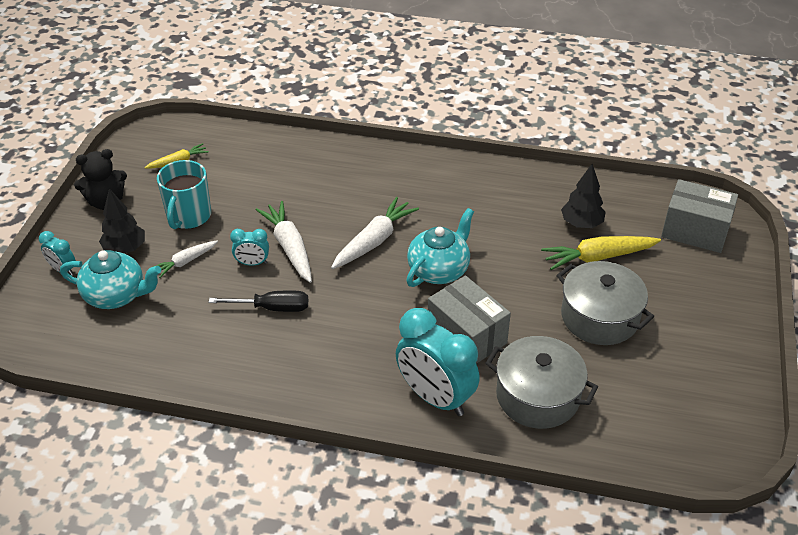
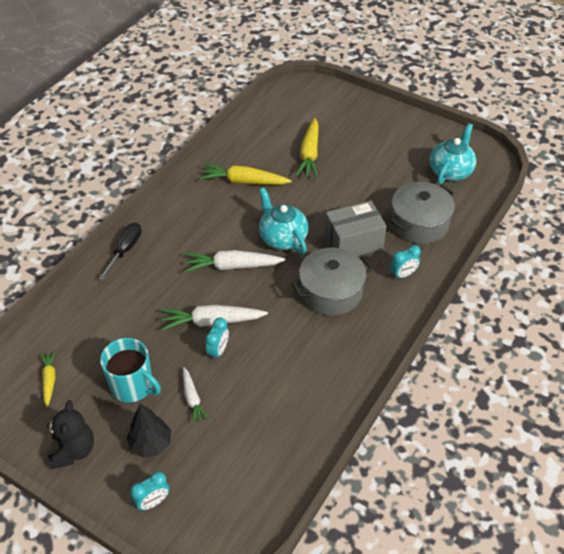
camera: 70 degrees left, 5 degrees up
turquoise teapot [60,250,161,309] -> turquoise teapot moved to [430,123,476,184]
black screwdriver [209,290,308,312] -> black screwdriver moved to [99,223,141,280]
white carrot [331,197,419,269] -> white carrot turned 60 degrees counterclockwise [184,250,285,272]
turquoise clock [396,308,480,416] -> turquoise clock [390,245,421,279], size x0.48
grey pot [556,261,654,345] -> grey pot moved to [292,248,373,316]
black tree [561,164,606,228] -> none
grey box [661,179,738,253] -> none
none -> yellow carrot [200,164,292,185]

